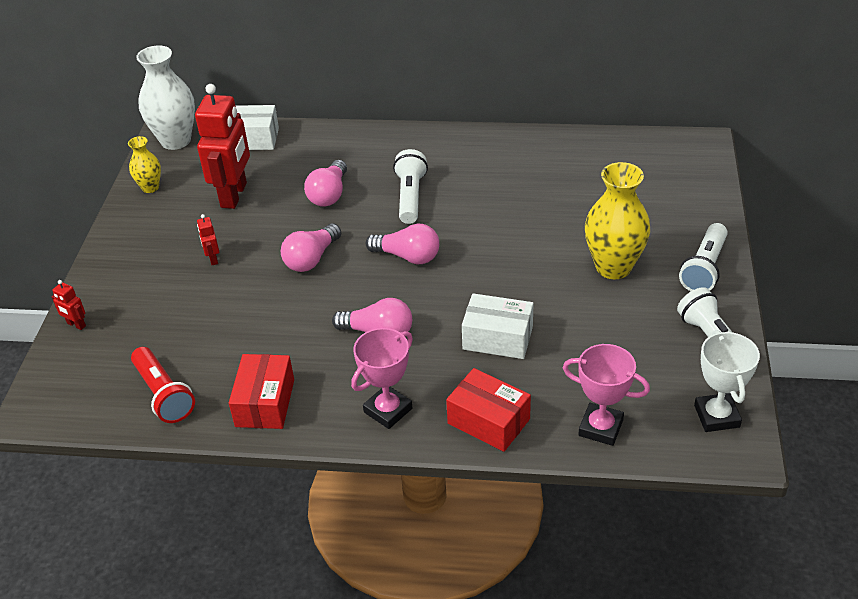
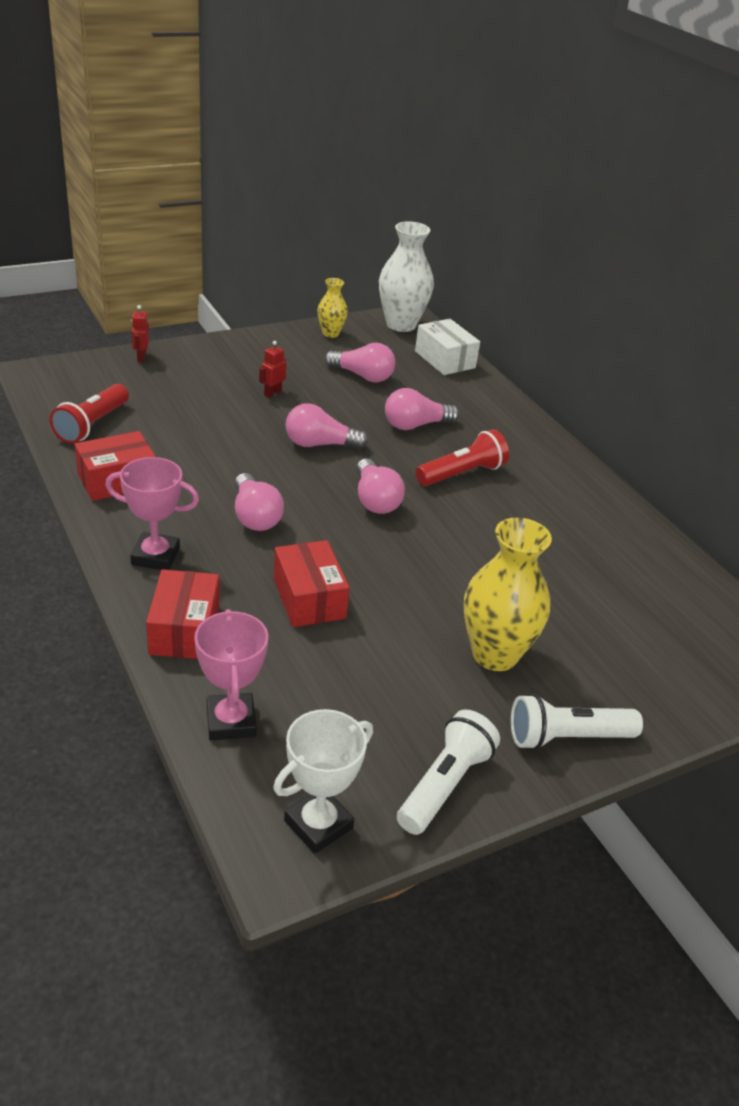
camera: 50 degrees right, 5 degrees down
red robot [195,84,250,209] -> pink light bulb [325,343,395,382]
white flashlight [393,149,428,224] -> red flashlight [416,429,509,486]
white box [462,293,533,359] -> red box [274,540,350,627]

